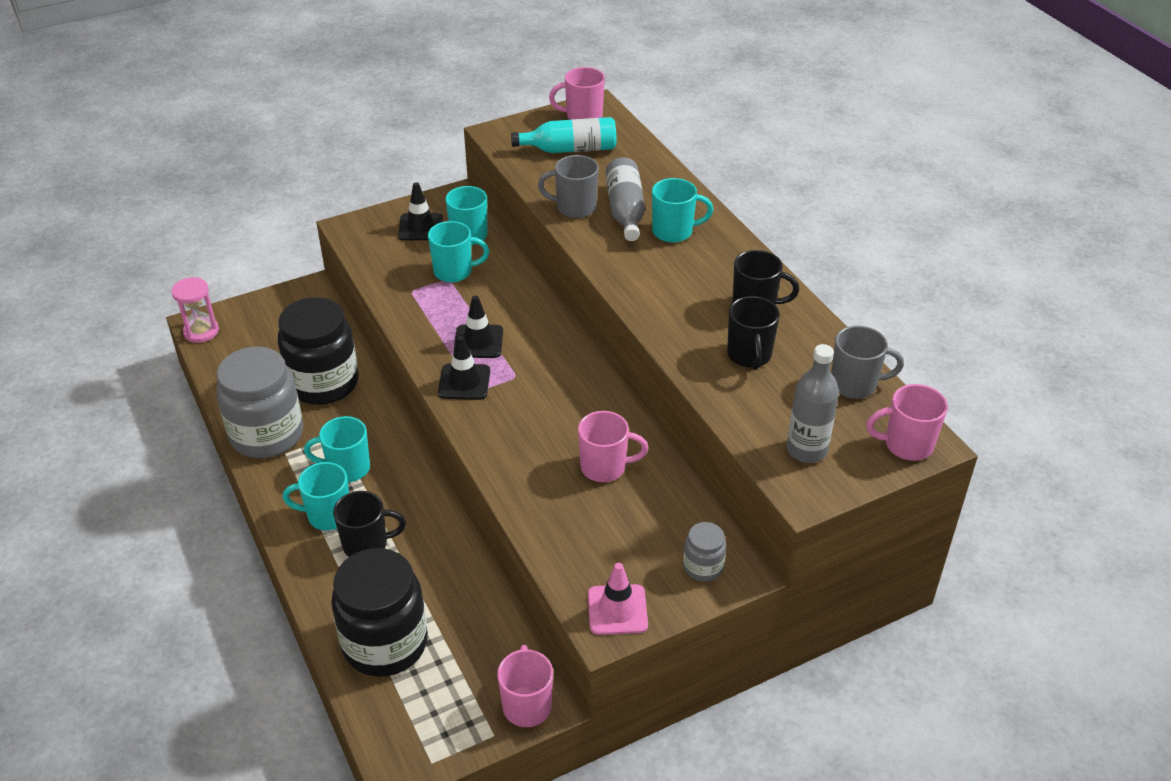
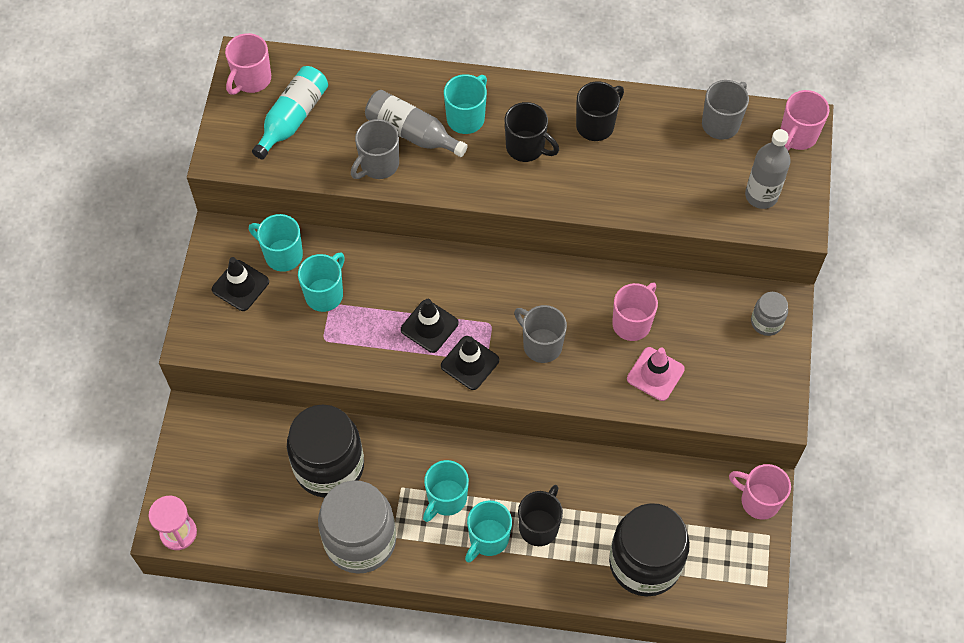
camera: 55 degrees left, 20 degrees up
pink traffic cone [588,563,648,635] -> pink traffic cone moved to [627,347,685,401]
black mug [727,296,780,370] -> black mug moved to [505,102,559,162]
none -> grey mug [514,305,567,363]

